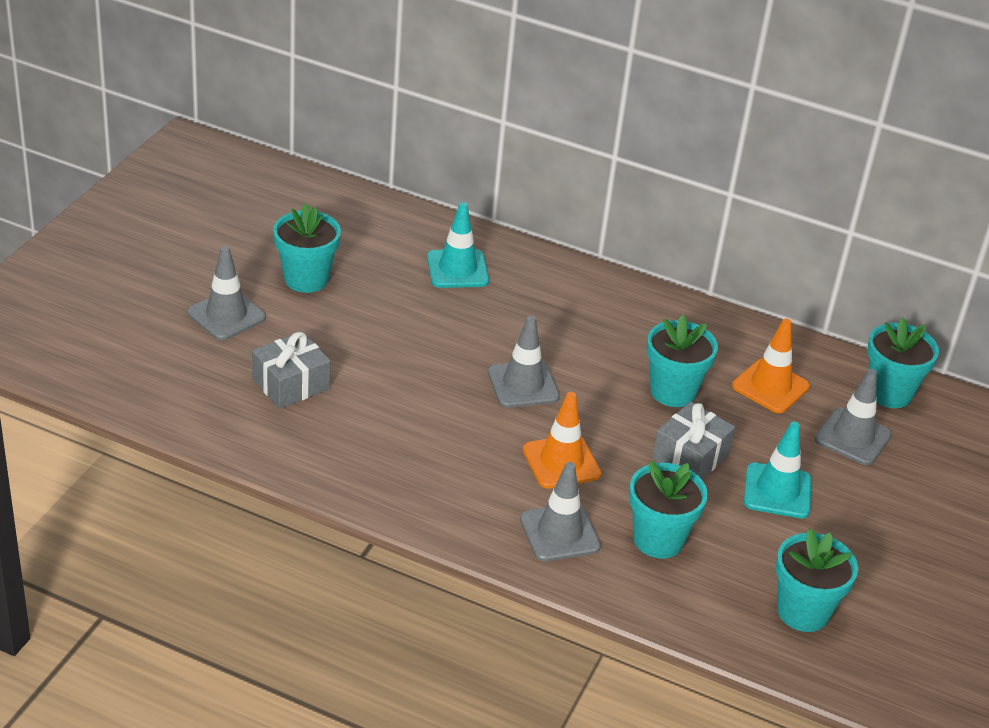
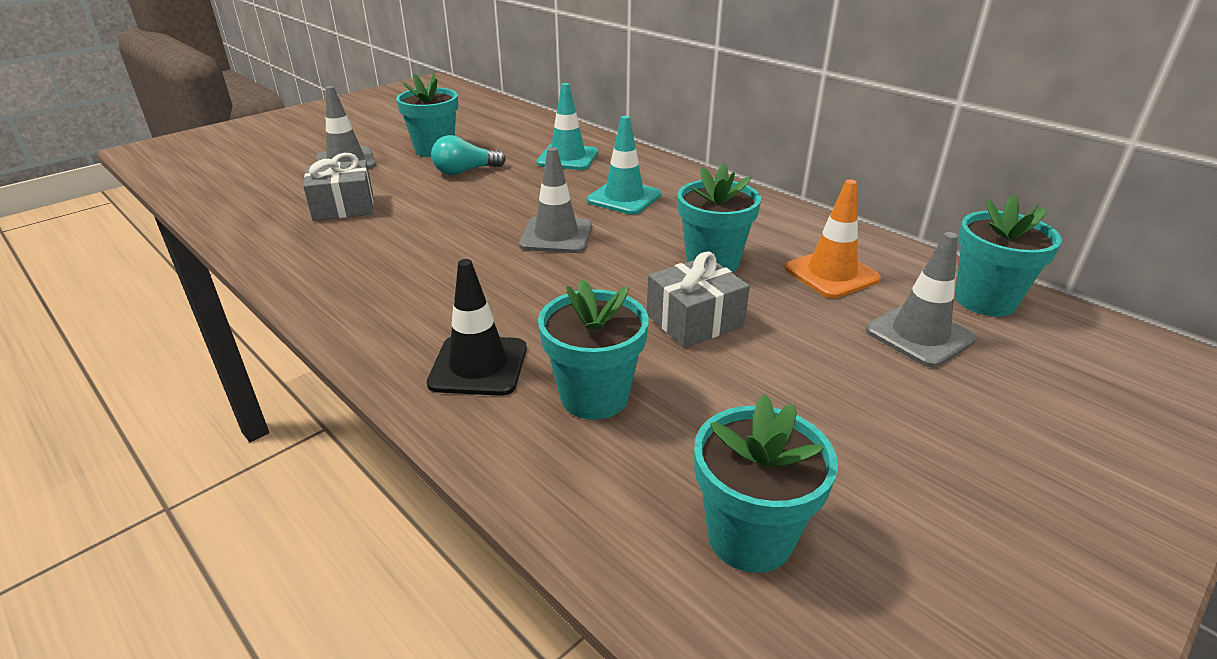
camera: 25 degrees right, 5 degrees down
grey traffic cone [520,462,601,562] -> black traffic cone [427,259,527,396]
orange traffic cone [523,392,601,489] -> none
turquoise traffic cone [744,422,812,518] -> turquoise traffic cone moved to [587,116,661,215]
none -> turquoise light bulb [431,135,506,175]

